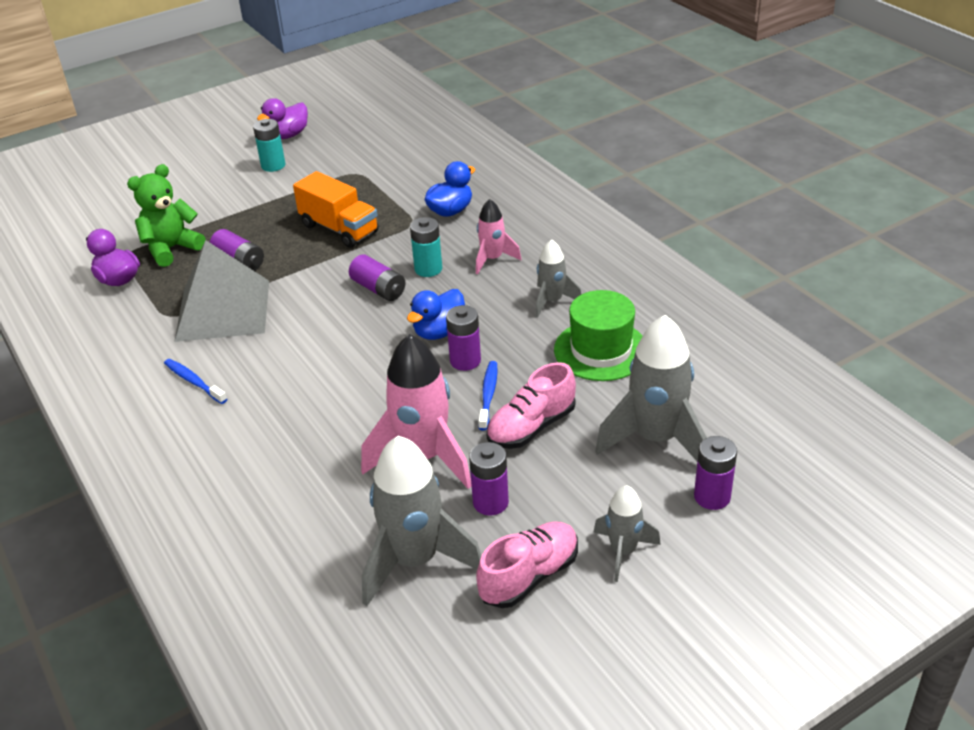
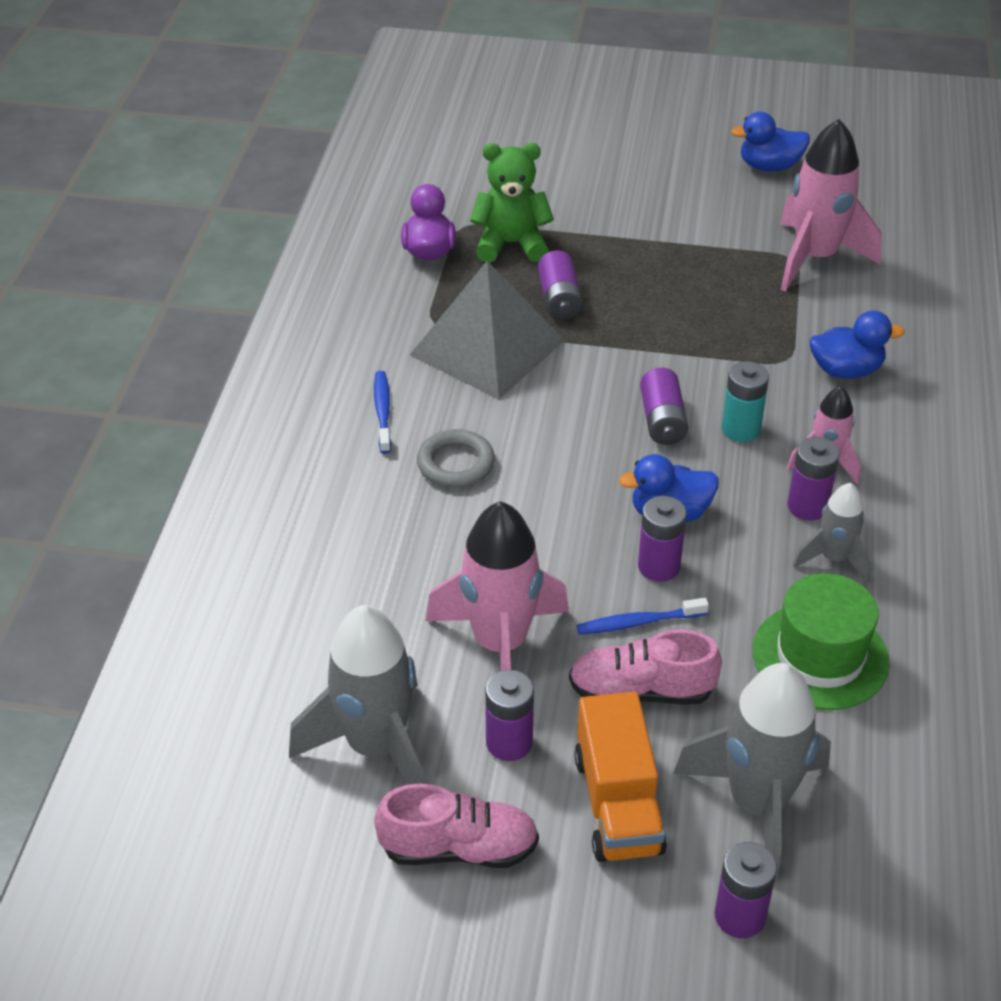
camera: 40 degrees right, 5 degrees up
turquoise battery [253,119,285,172] -> none
purple duck [257,98,308,139] -> blue duck [731,112,810,171]
orange truck [293,171,379,248] -> orange truck moved to [574,691,667,862]
blue toothbrush [478,361,498,430] -> blue toothbrush turned 150 degrees counterclockwise [577,598,709,634]
grey rocket [594,485,661,582] -> none
none -> grey ring [417,429,495,488]
none -> pink rocket [780,119,882,292]
none -> purple battery [787,437,840,521]

